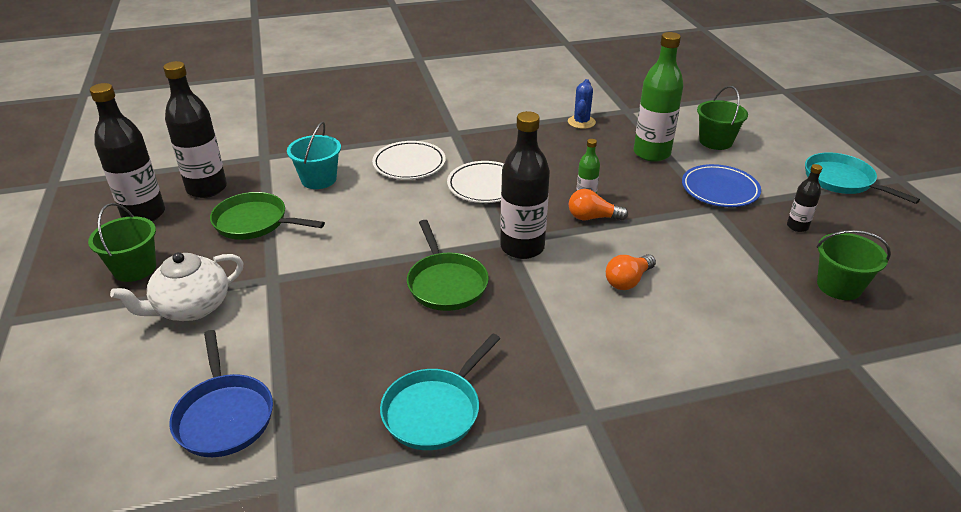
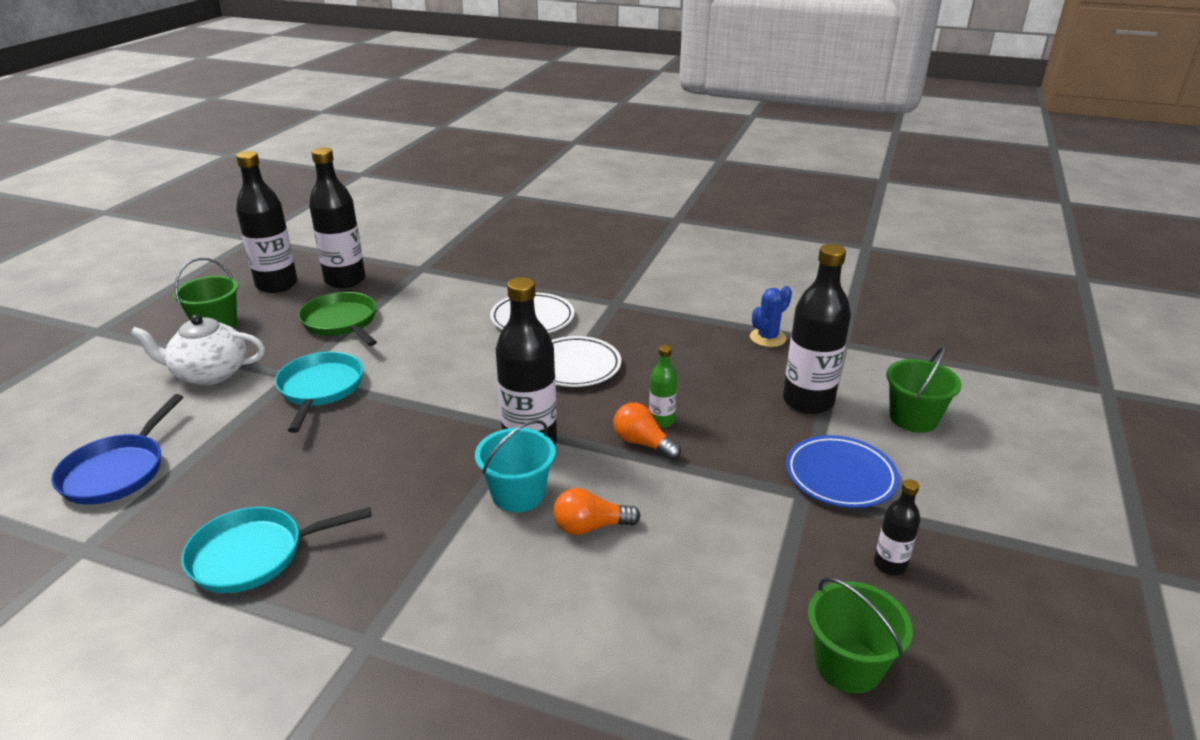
camera: 35 degrees right, 5 degrees down
turquoise bucket [287,121,341,189] -> turquoise bucket moved to [475,420,556,513]
green pan [407,220,489,311] -> none
green bottle [634,32,684,162] -> black bottle [783,244,851,414]
turquoise pan [805,152,920,204] -> turquoise pan moved to [275,352,363,433]

